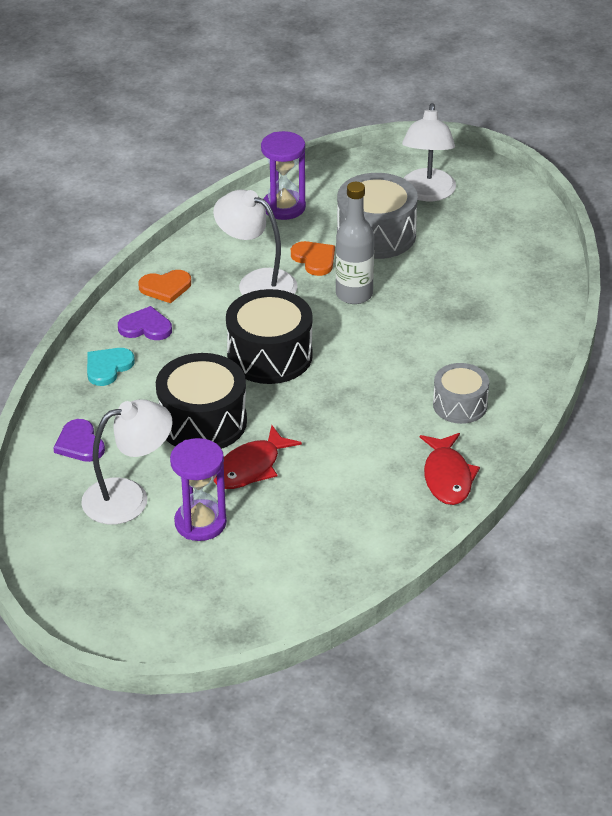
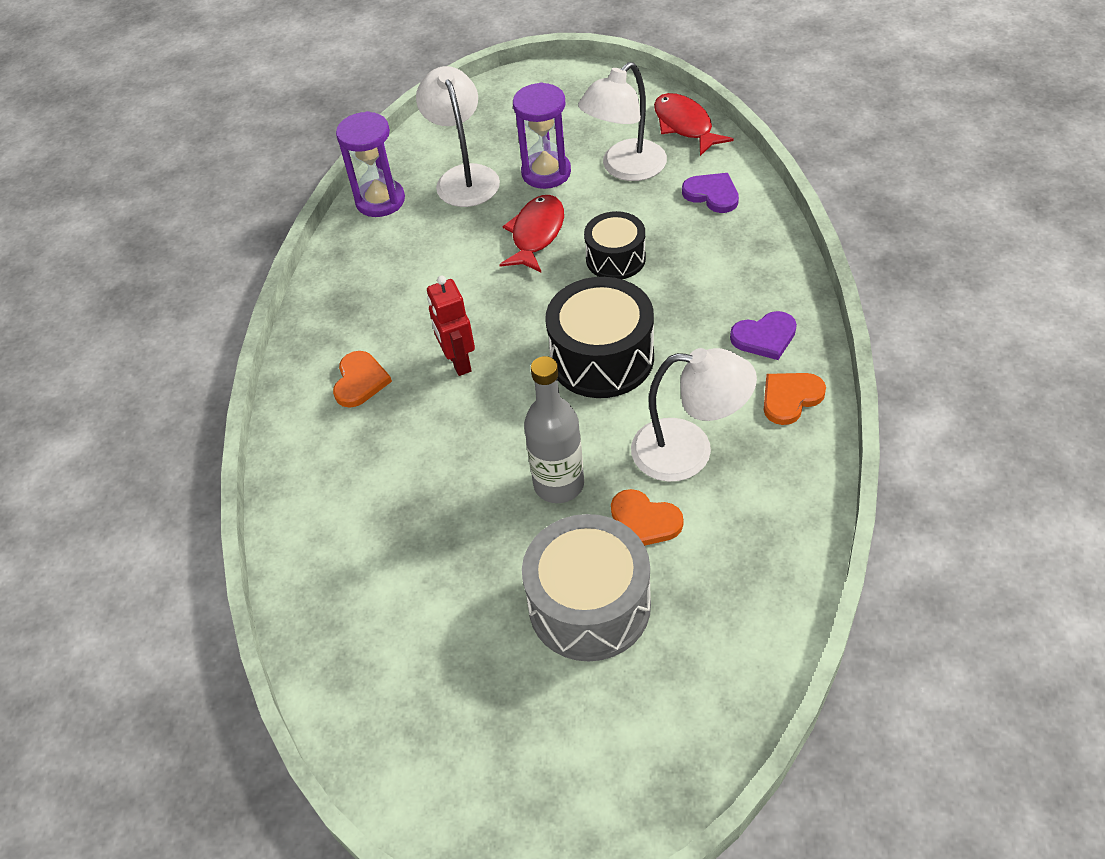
camera: 160 degrees right, 10 degrees up
turquoise heart [87,348,135,386] -> none
black drum [156,353,247,449] -> black drum [584,211,646,279], size x0.62
purple hourglass [261,131,306,220] -> purple hourglass moved to [336,111,405,217]
white lamp [402,103,456,201] -> white lamp moved to [416,66,500,207]
red fish [420,433,480,505] -> red fish moved to [654,93,734,156]
grey drum [433,363,489,424] -> orange heart [333,351,392,408]
none -> red robot [427,276,475,376]

